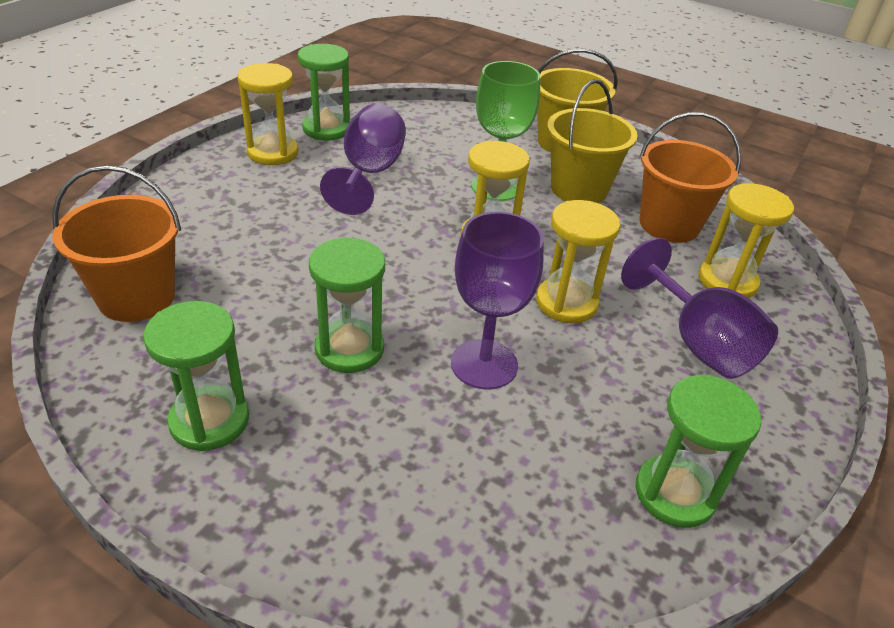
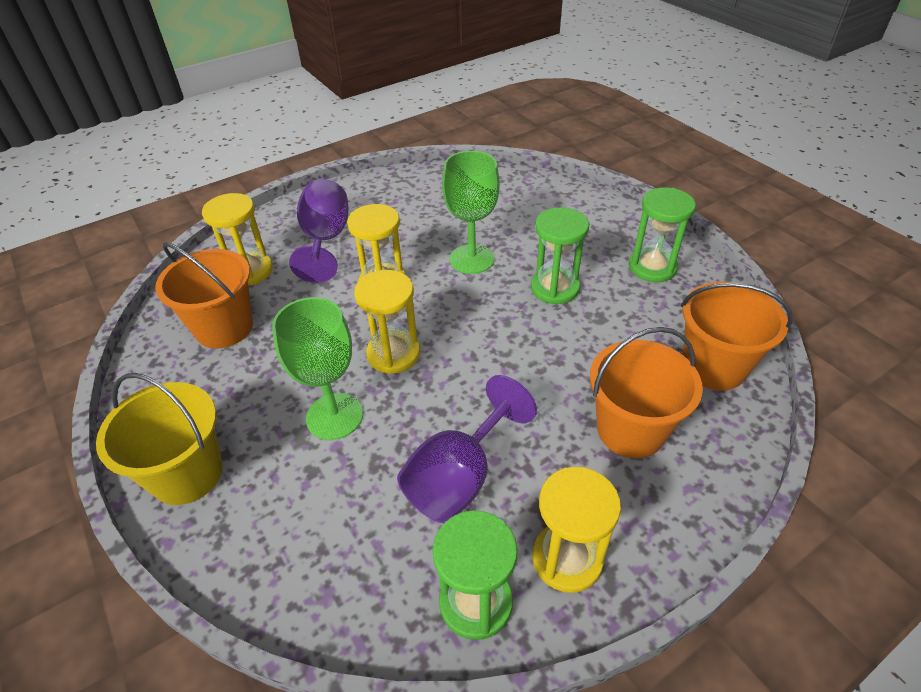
camera: 150 degrees left, 5 degrees up
purple goblet [451,212,544,390] -> green goblet [442,151,500,274]
yellow bucket [547,79,638,203] -> none
green hourglass [636,375,761,528] -> none
none -> orange bucket [590,327,703,458]

